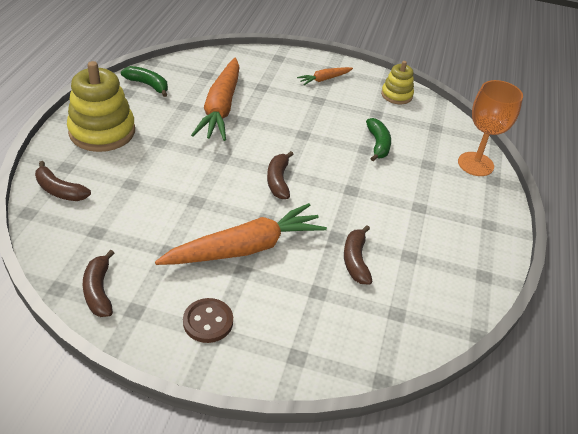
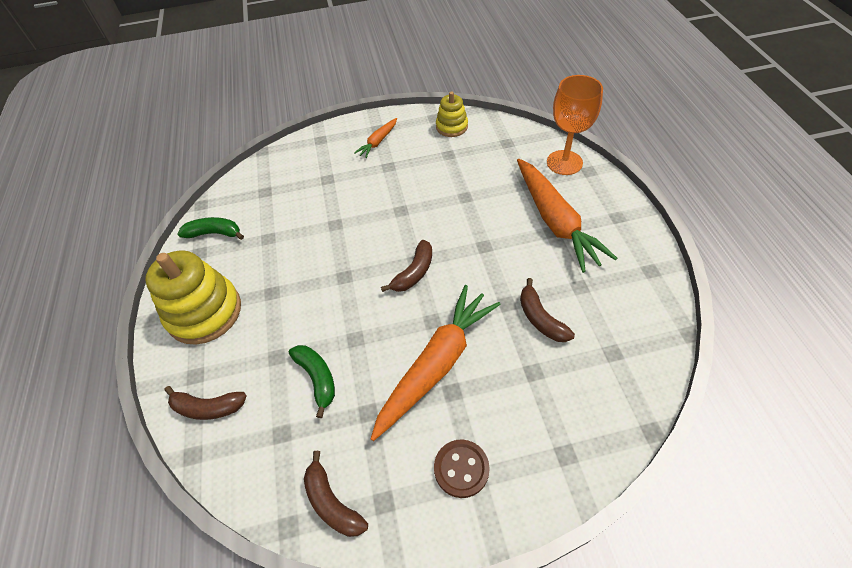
camera: 20 degrees left, 10 degrees up
orange carrot [191,58,240,141] -> orange carrot moved to [517,159,617,273]
brown banana [267,151,294,199] -> brown banana turned 120 degrees counterclockwise [381,240,432,292]
green banana [366,118,391,161] -> green banana moved to [289,345,335,418]

